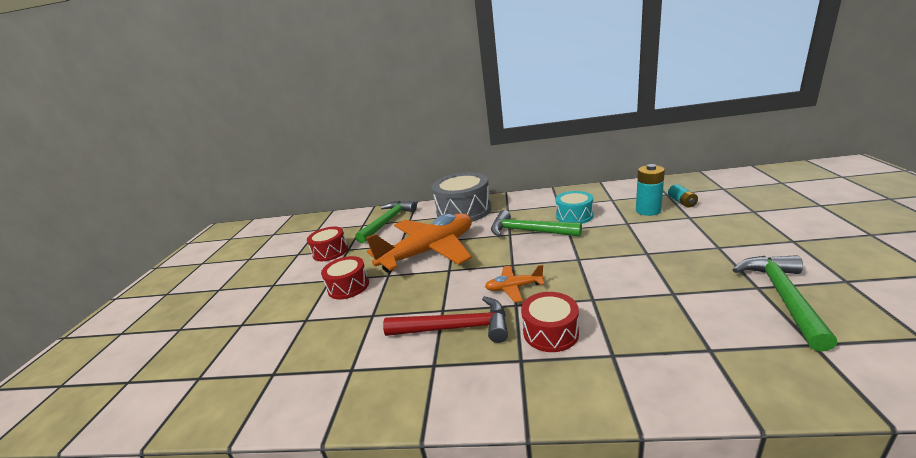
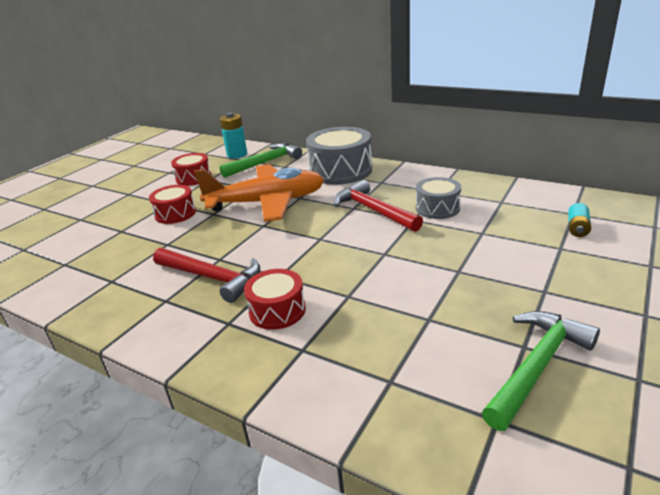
camera: 25 degrees right, 5 degrees up
orange plane [485,265,545,302] -> none
green hammer [491,210,582,237] -> red hammer [334,180,423,232]
turquoise drum [555,191,593,224] -> grey drum [416,177,461,219]
turquoise battery [636,164,665,216] -> turquoise battery moved to [220,112,247,159]

